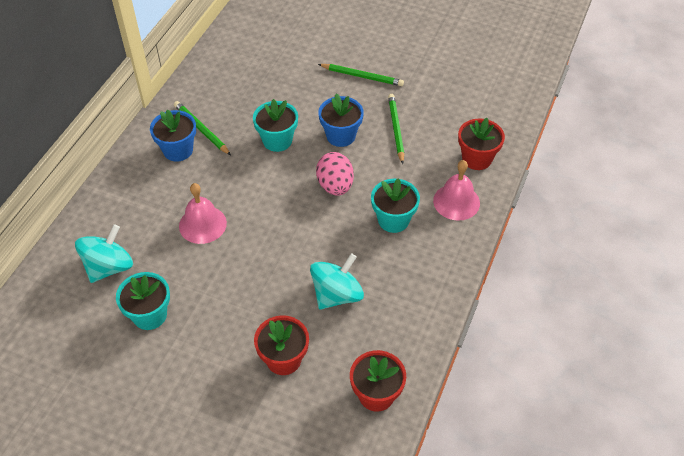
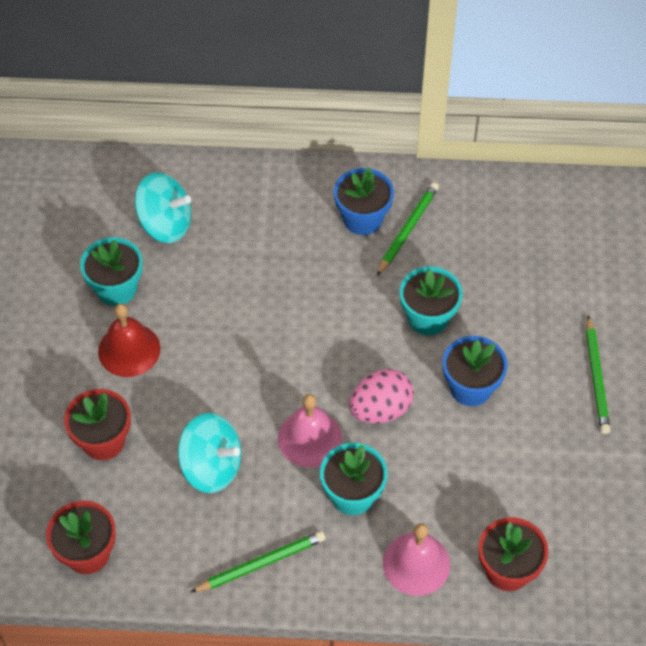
camera: 70 degrees right, 5 degrees up
pink bell [179,183,227,244] -> pink bell moved to [278,394,342,467]
green pencil [388,94,404,164] -> green pencil moved to [190,531,325,593]
none -> red bell [98,304,160,377]

